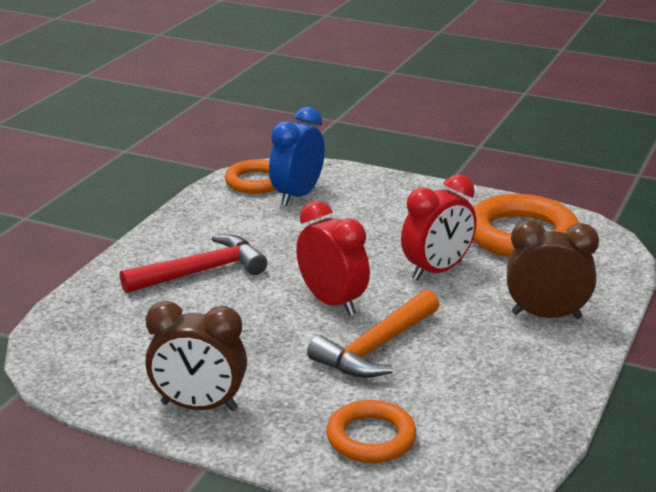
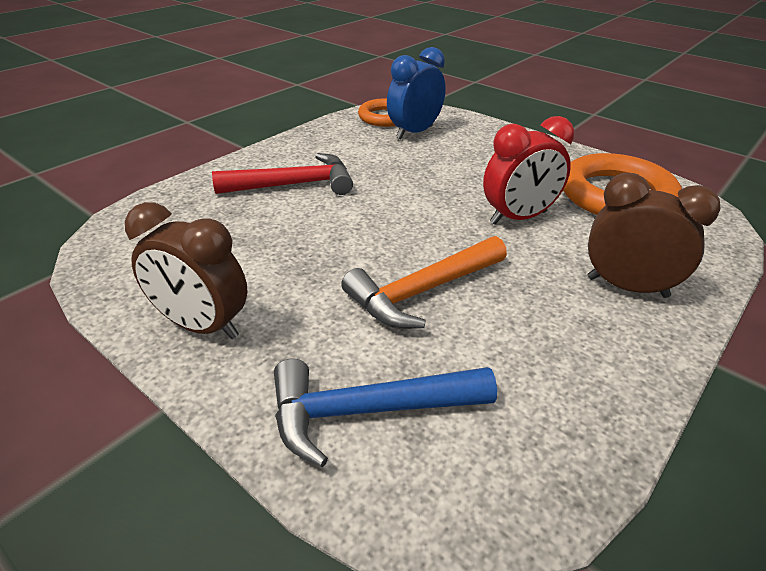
camera: 15 degrees right, 10 degrees up
red clock [296,201,370,316] -> none
orange ring [326,400,417,463] -> blue hammer [274,359,497,467]

